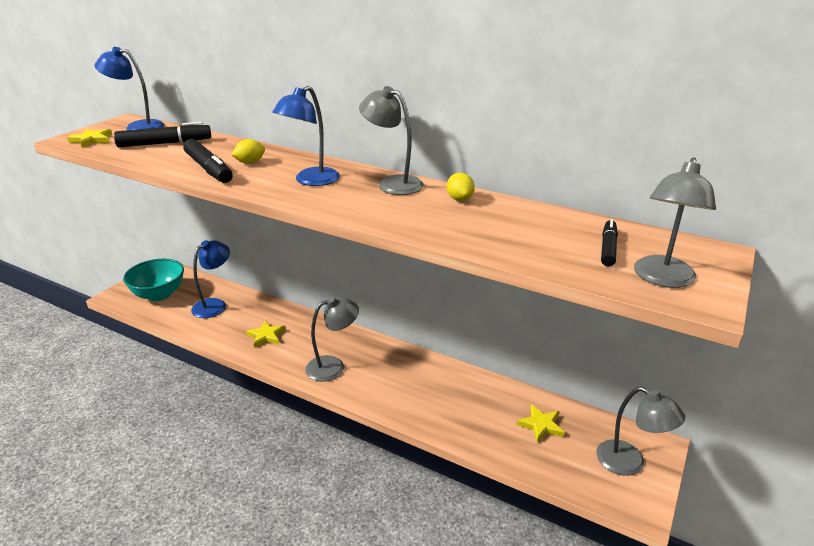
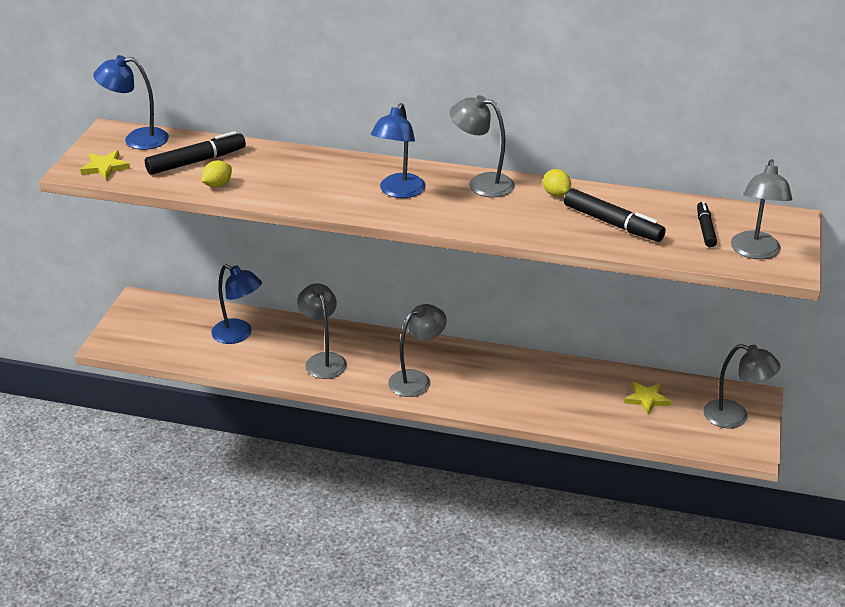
camera: 15 degrees left, 5 degrees up
turquoise bowl [123,258,184,301] -> none
black marker [183,139,233,183] -> black marker moved to [564,188,666,242]
blue lamp [191,240,230,318] -> blue lamp turned 105 degrees clockwise [211,264,262,344]
yellow lemon [231,139,265,164] -> yellow lemon moved to [201,160,232,187]
yellow star [246,321,286,348] -> grey lamp [297,283,347,379]

